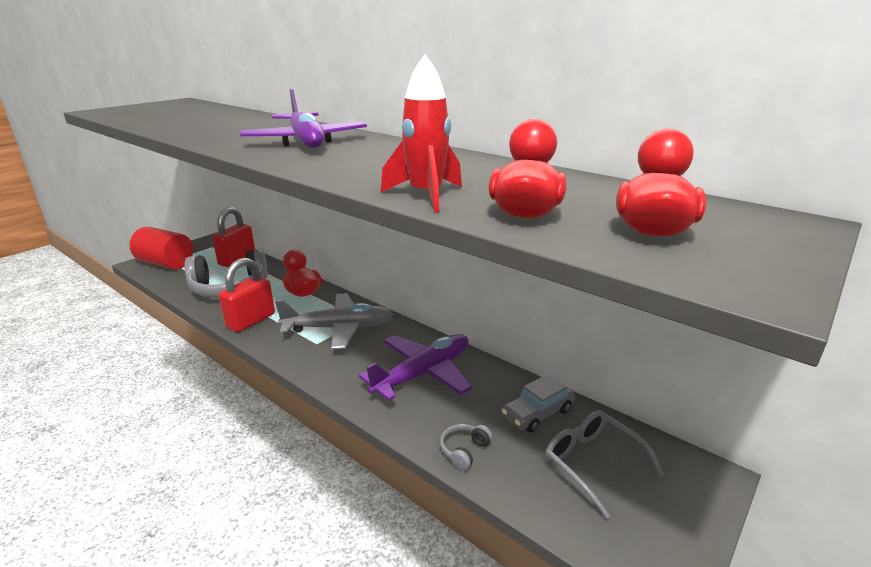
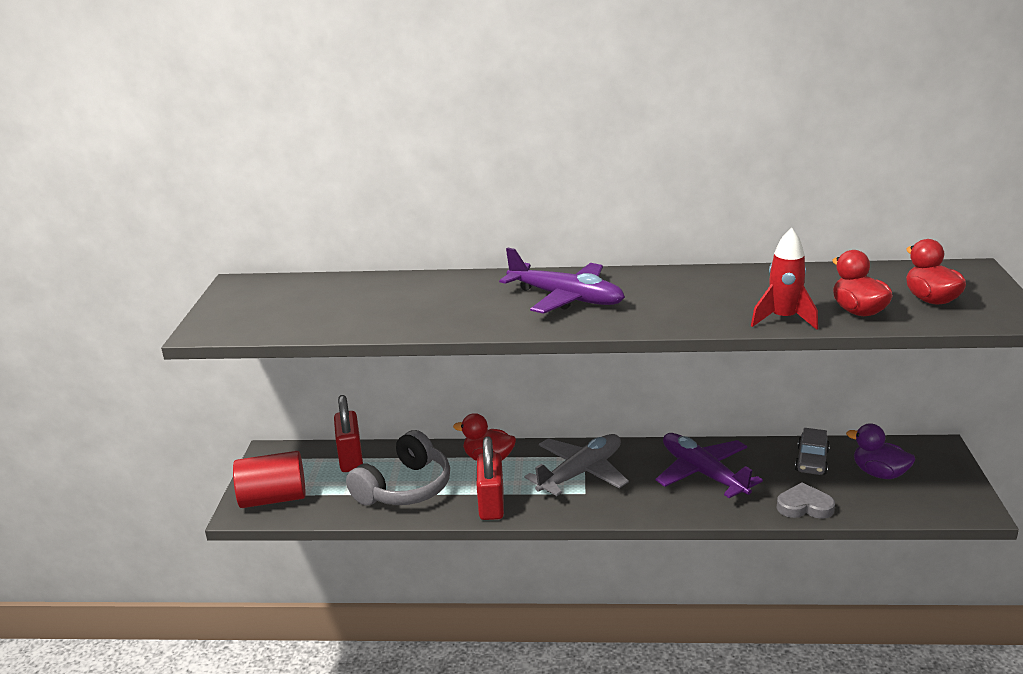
camera: 35 degrees left, 0 degrees up
purple plane [359,334,472,401] -> purple plane turned 45 degrees counterclockwise [656,433,763,498]
grey headphones [440,424,493,470] -> grey heart [777,482,835,519]
grey glasses [546,410,664,519] -> purple duck [846,423,915,479]

